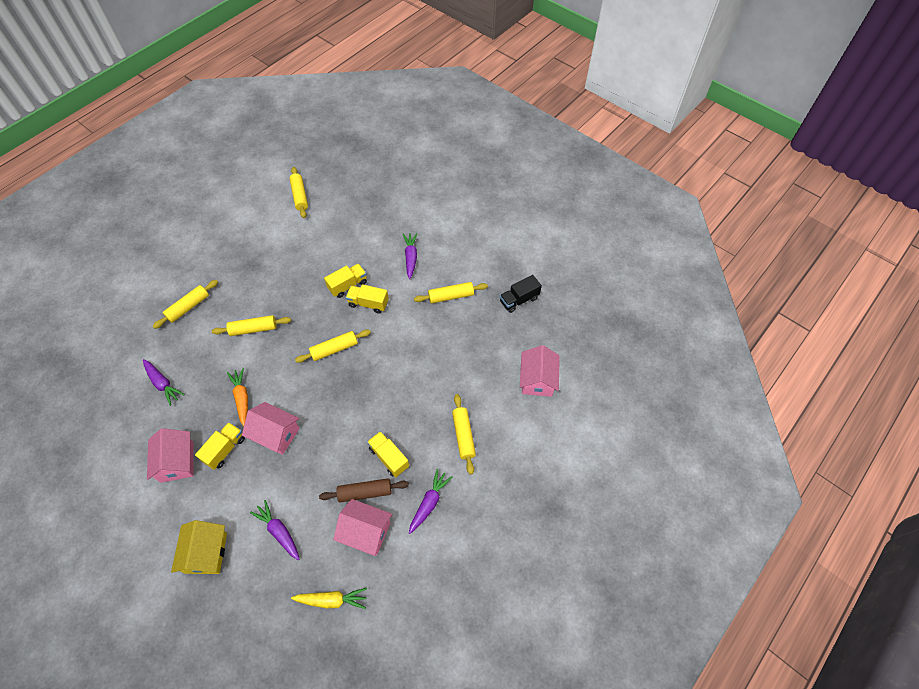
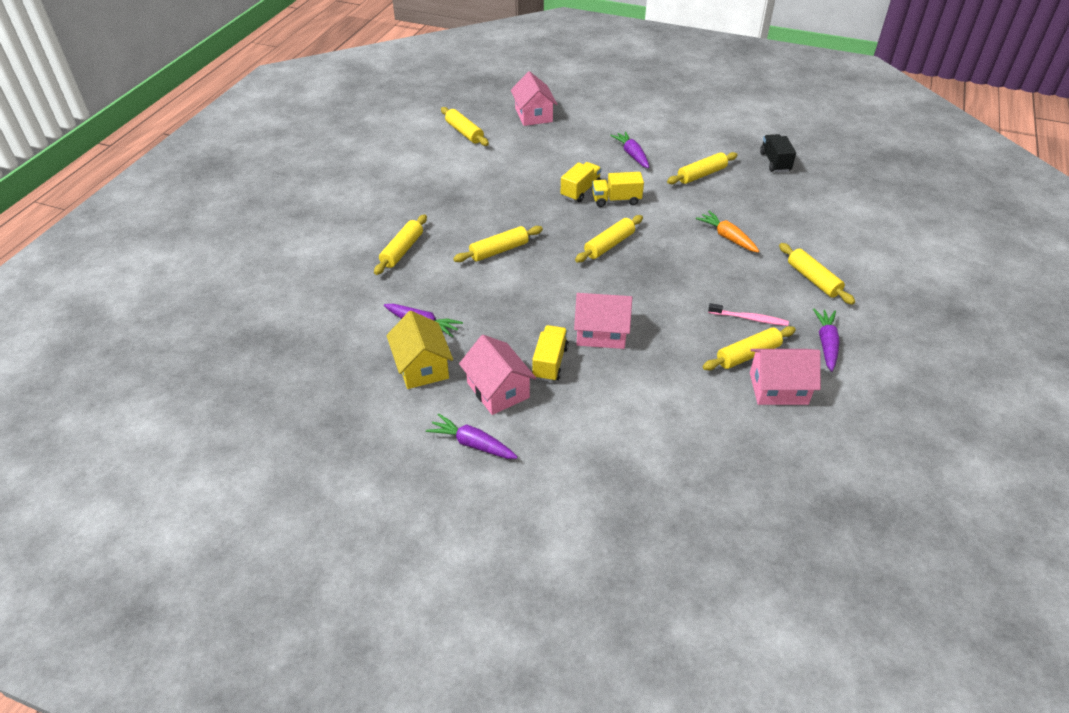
camera: 20 degrees left, 15 degrees down
yellow house [171,520,227,574] -> yellow house moved to [386,311,453,389]
orange carrot [227,368,248,427] -> orange carrot moved to [696,211,759,253]
purple carrot [250,500,300,560] -> purple carrot moved to [426,413,518,459]
yellow carrot [291,588,367,609] -> none
brown rolling pin [319,478,409,502] -> yellow rolling pin [703,326,796,370]
yellow truck [367,431,409,477] -> pink toothbrush [708,303,789,326]
black truck [500,275,542,313] -> black truck turned 135 degrees clockwise [760,134,796,172]
pink house [520,345,560,397] -> pink house moved to [511,71,558,126]

